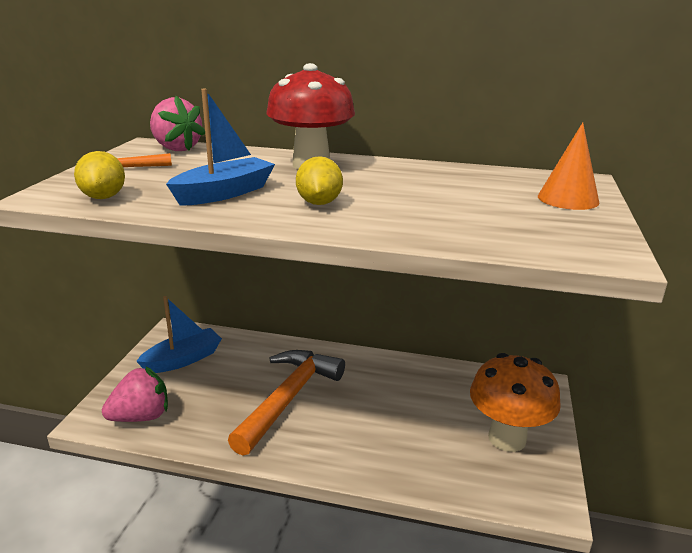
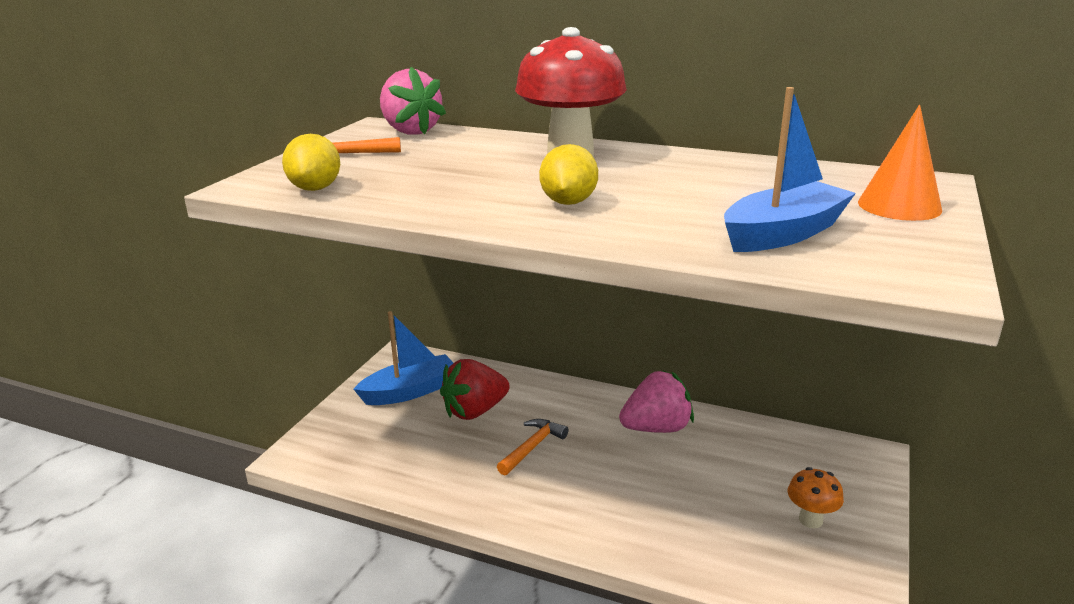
camera: 10 degrees right, 0 degrees up
pink strawberry [102,366,168,422] -> pink strawberry moved to [619,370,694,433]
blue boat [166,89,275,206] -> blue boat moved to [724,87,856,252]
orange hammer [228,350,345,456] -> orange hammer [497,419,569,476], size x0.46
orange mushroom [470,353,561,452] -> orange mushroom [788,467,844,528], size x0.47
none -> red strawberry [440,359,510,420]

